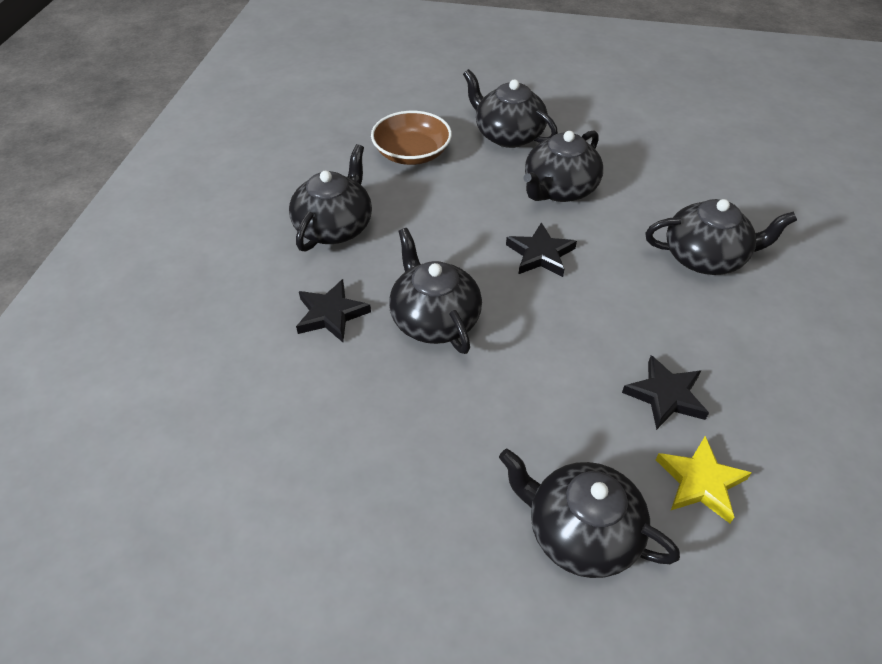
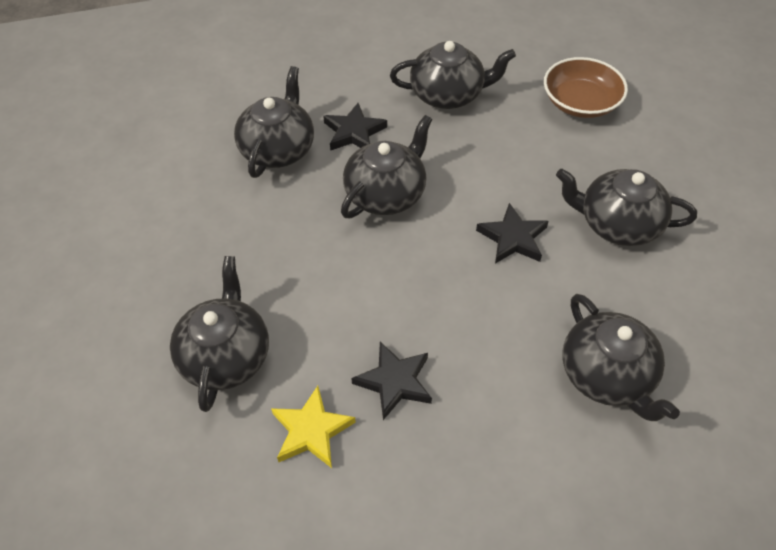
camera: 65 degrees right, 5 degrees up
black teapot [463,69,558,148] -> black teapot moved to [234,66,314,178]

